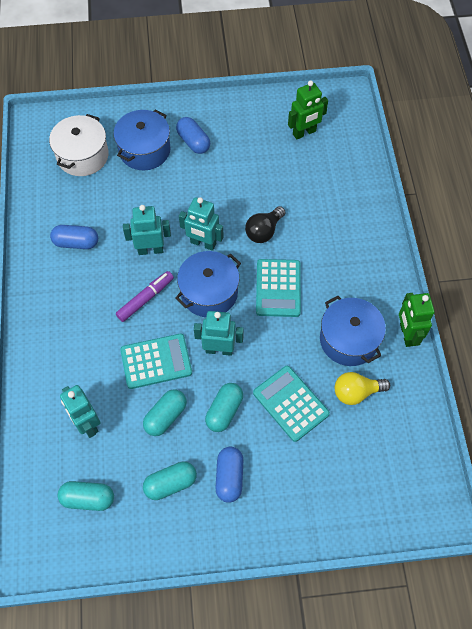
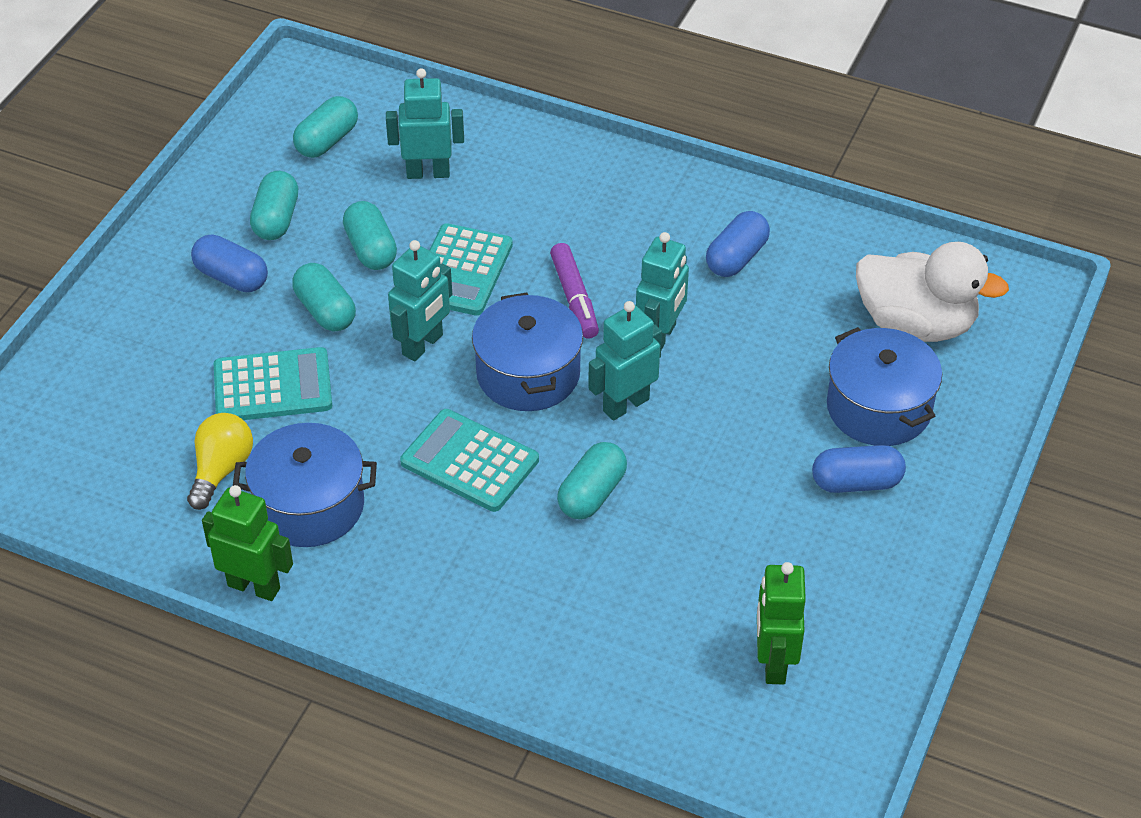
camera: 120 degrees right, 15 degrees down
white pot [49,114,109,176] -> white duck [856,242,1009,342]
black light bulb [245,206,285,243] -> turquoise capsule [557,442,627,519]

